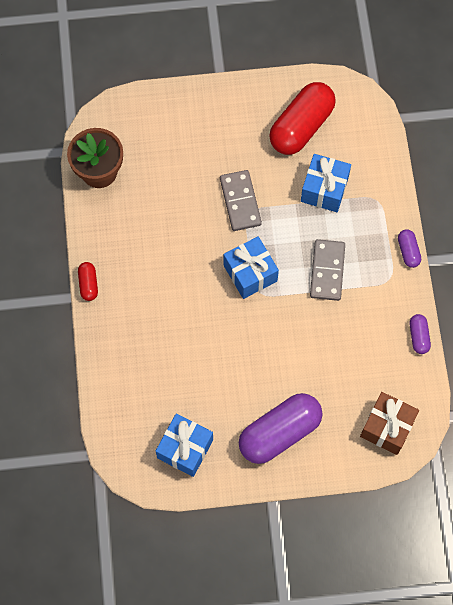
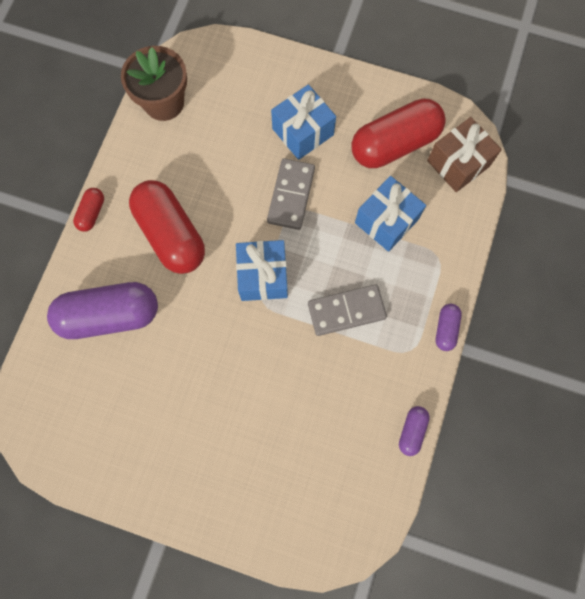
camera: 25 degrees right, 5 degrees up
blue gift [156,413,213,477] -> blue gift moved to [271,84,336,160]
purple capsule [239,393,322,464] -> purple capsule moved to [47,282,158,339]
grey domino [310,239,345,301] -> grey domino turned 45 degrees clockwise [308,284,387,336]
brown gift [360,392,419,455] -> brown gift moved to [427,117,502,192]
none -> red capsule [129,180,205,274]

